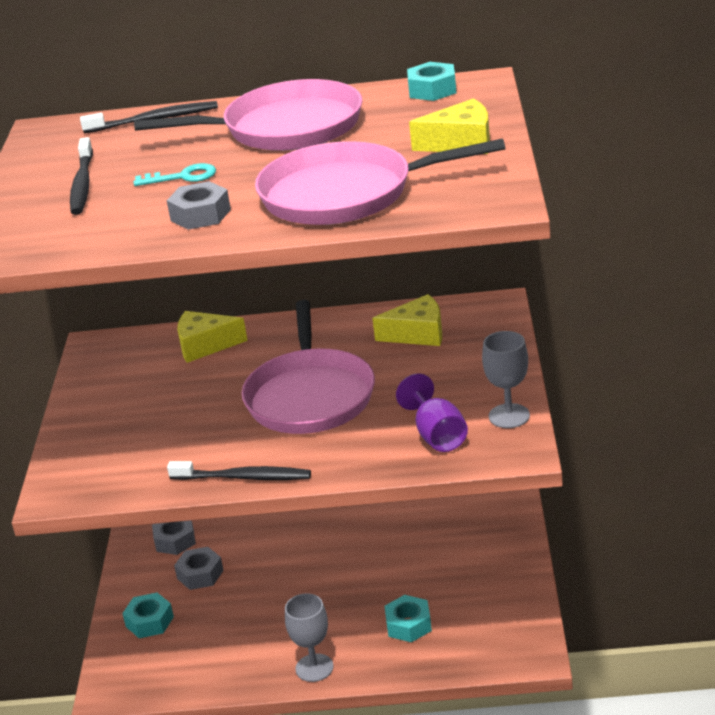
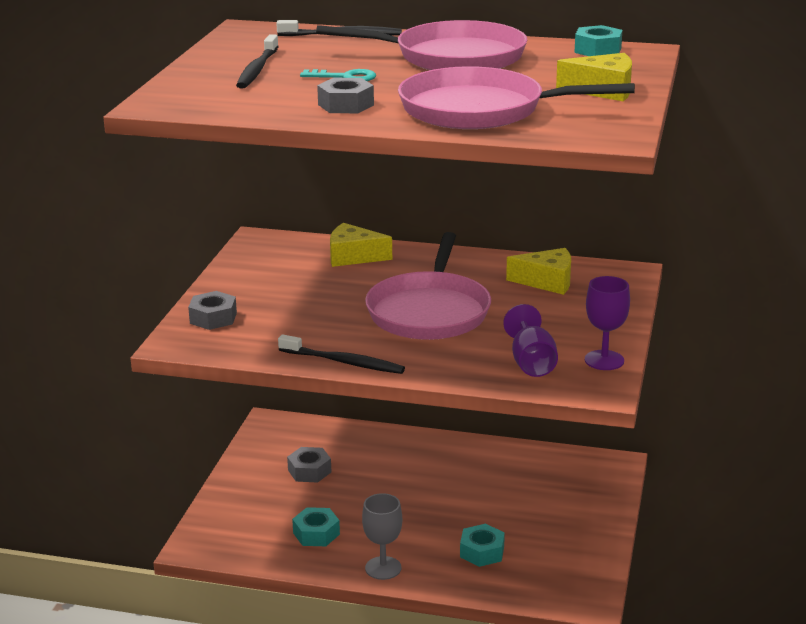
camera: 10 degrees right, 5 degrees down
turquoise nut [122,593,174,638] -> turquoise nut moved to [292,507,340,546]
grey nut [152,520,196,555] -> grey nut moved to [188,291,237,330]
grey goblet [482,331,530,428] -> purple goblet [585,276,630,370]

